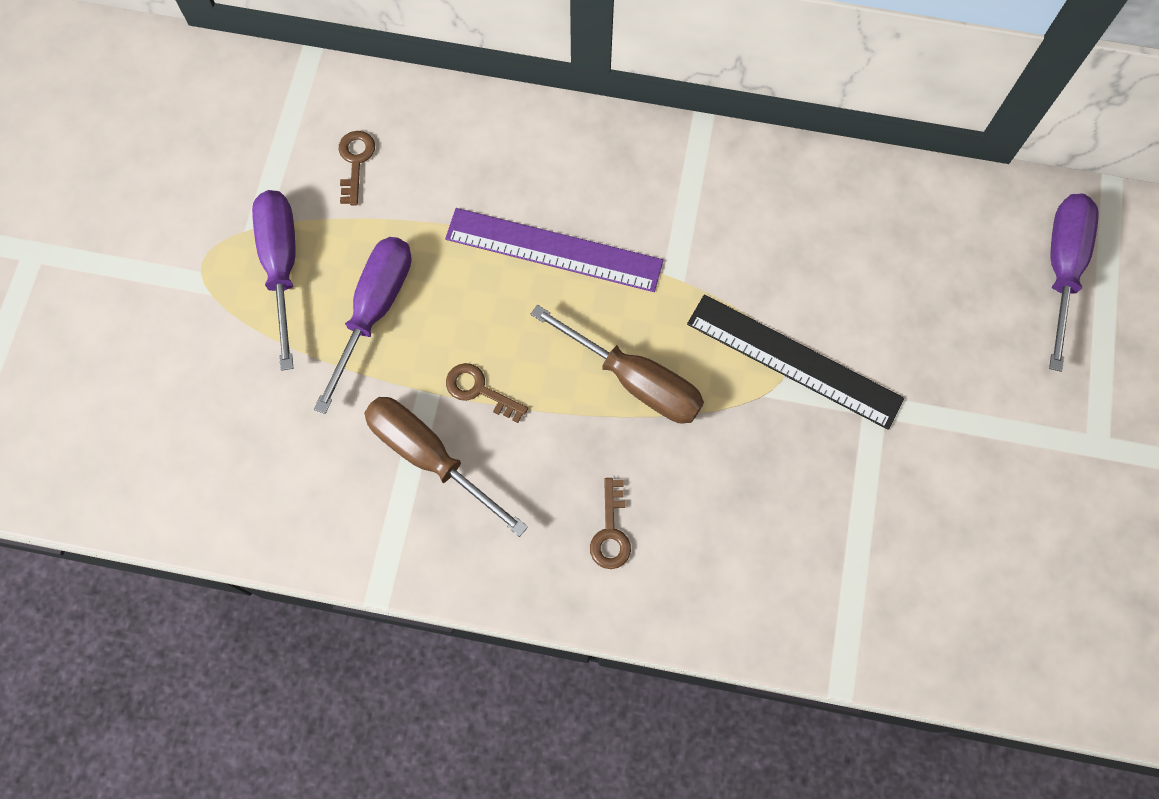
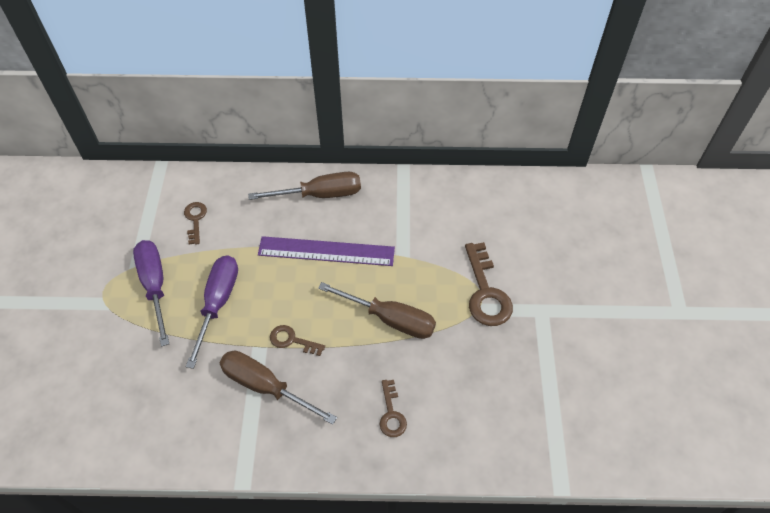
camera: 10 degrees left, 15 degrees down
black ruler [687,294,904,430] -> brown key [465,242,513,326]
purple screwdriver [1049,194,1099,372] -> none
none -> brown screwdriver [248,172,361,200]

